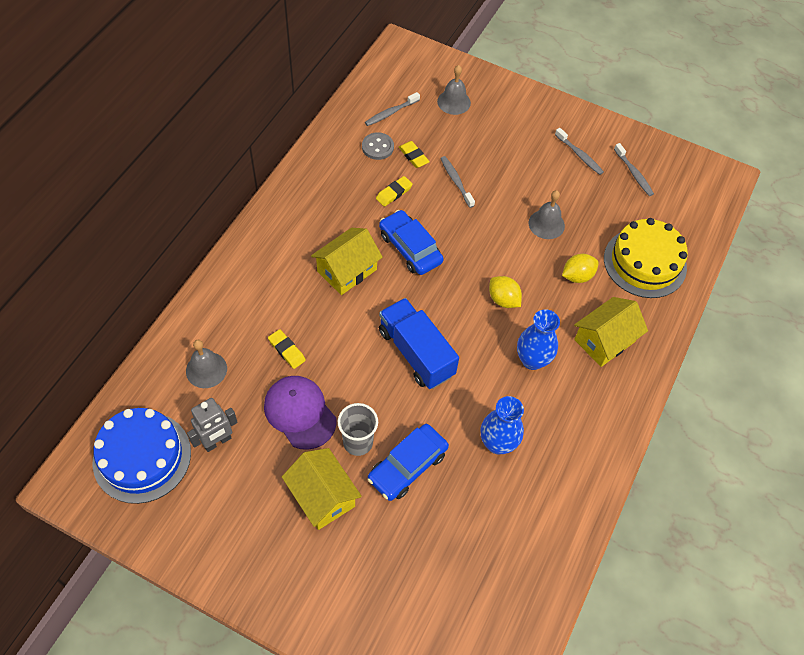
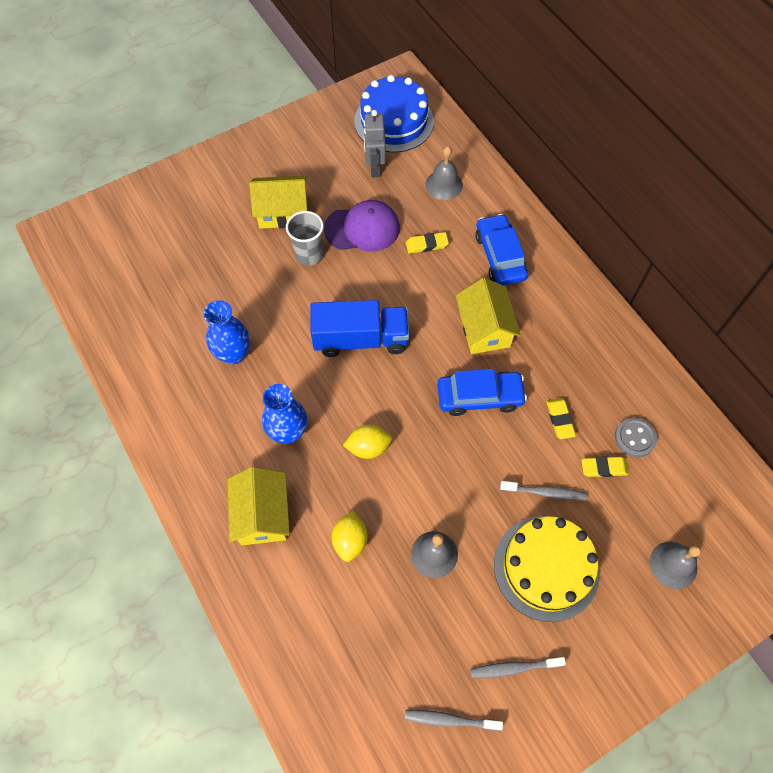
camera: 125 degrees right, 5 degrees up
grey toothbrush [365,92,420,126] -> none
blue car [368,424,449,501] -> blue car moved to [475,214,528,286]
yellow cake [604,218,688,298] -> yellow cake moved to [494,516,600,622]

